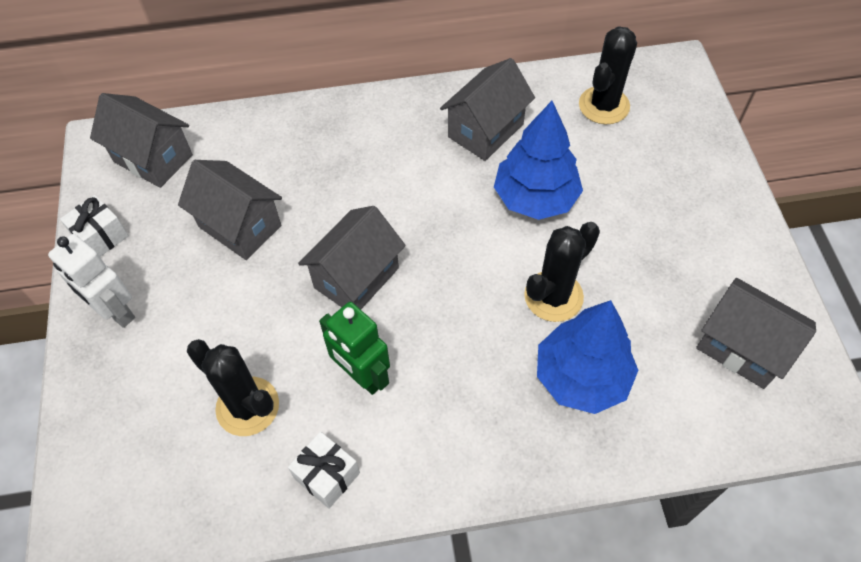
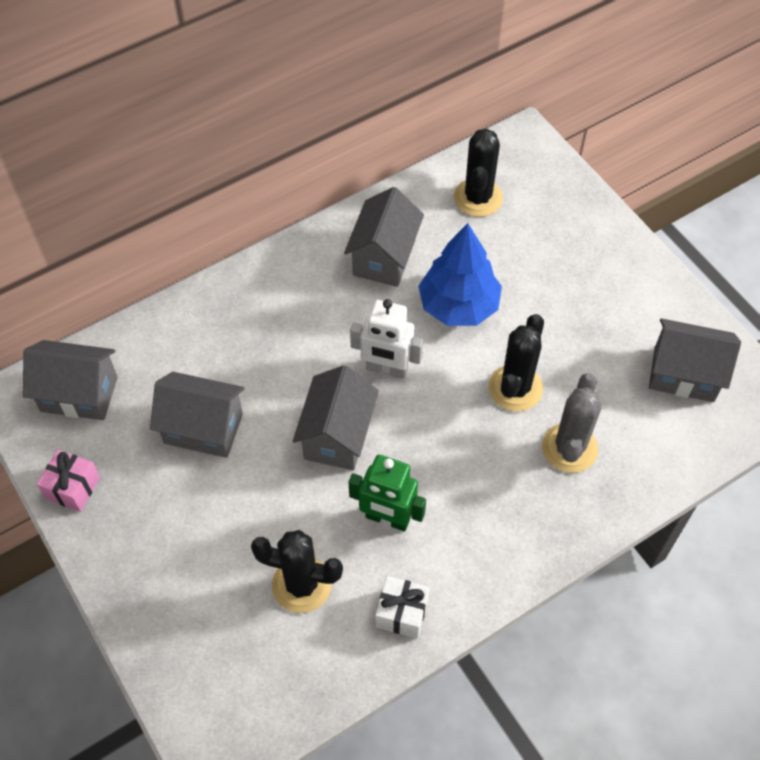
camera: 25 degrees left, 0 degrees up
white robot [48,234,135,328] -> white robot moved to [350,299,423,379]
white gift [60,195,129,257] -> pink gift [37,450,100,512]
blue tree [537,300,638,414] -> grey cactus [542,373,602,473]

